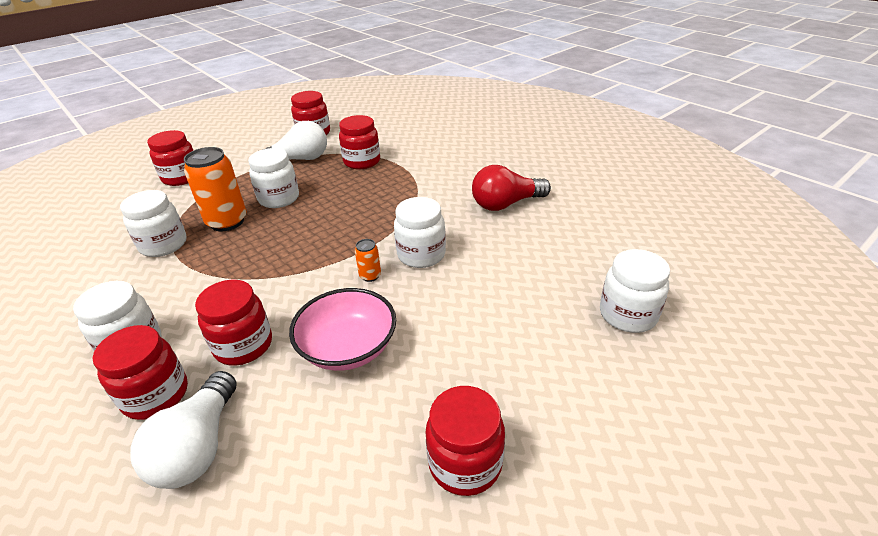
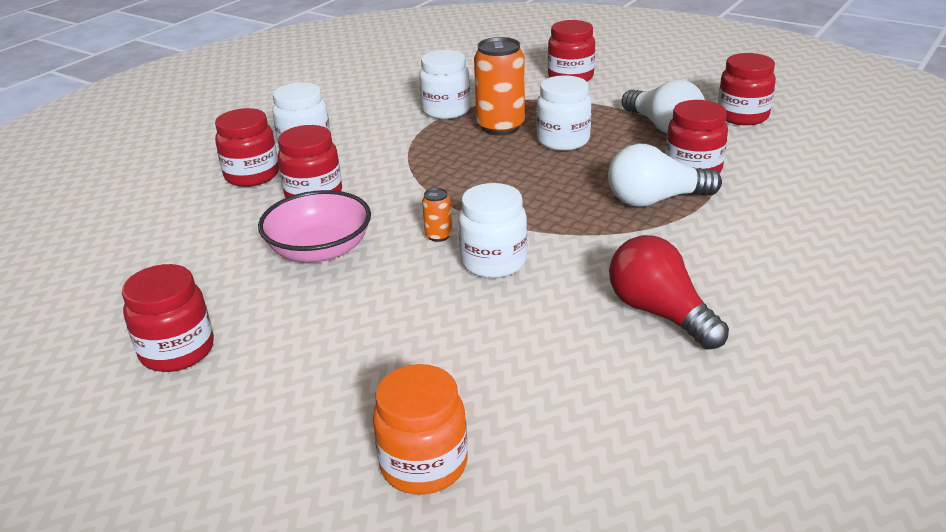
camera: 75 degrees right, 5 degrees down
white light bulb [130,371,236,489] -> white light bulb moved to [608,144,722,207]
white jar [600,249,670,333] -> orange jar [373,364,468,494]

